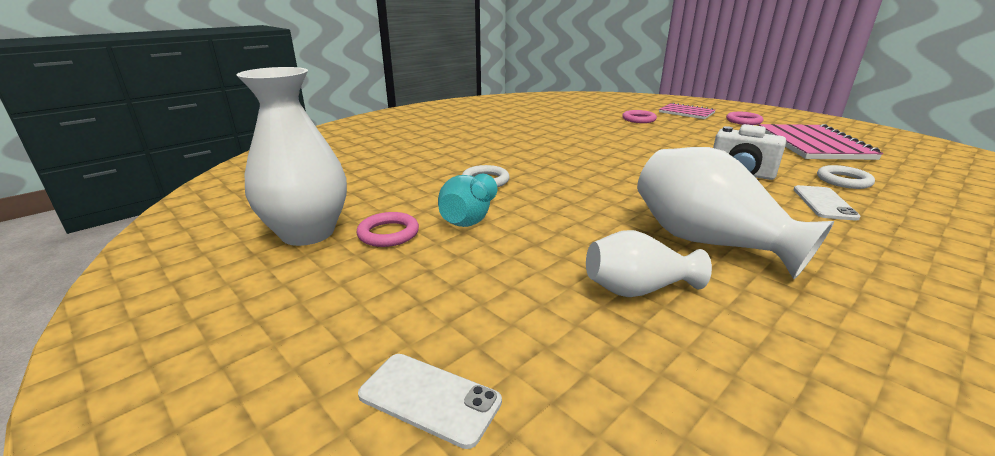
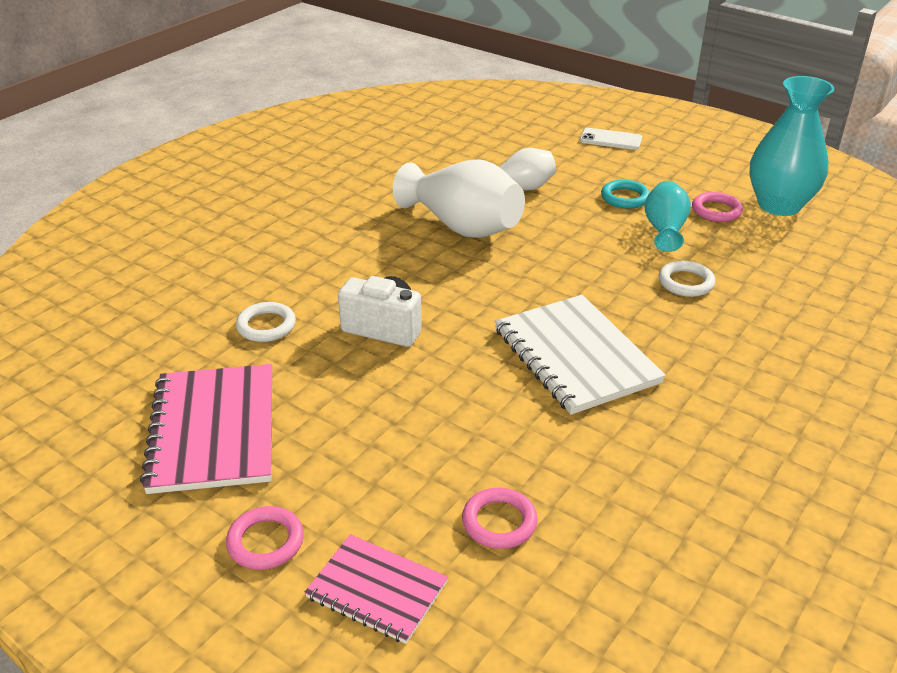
camera: 170 degrees right, 10 degrees up
white vase [236,67,347,246] -> turquoise vase [750,76,834,216]
white phone [793,185,861,220] -> none
none -> white notebook [495,295,666,415]
none -> turquoise ring [601,179,650,209]

